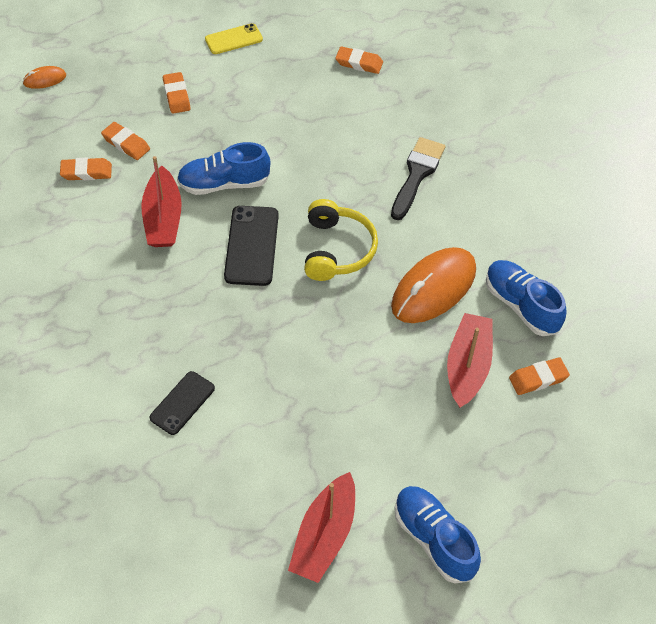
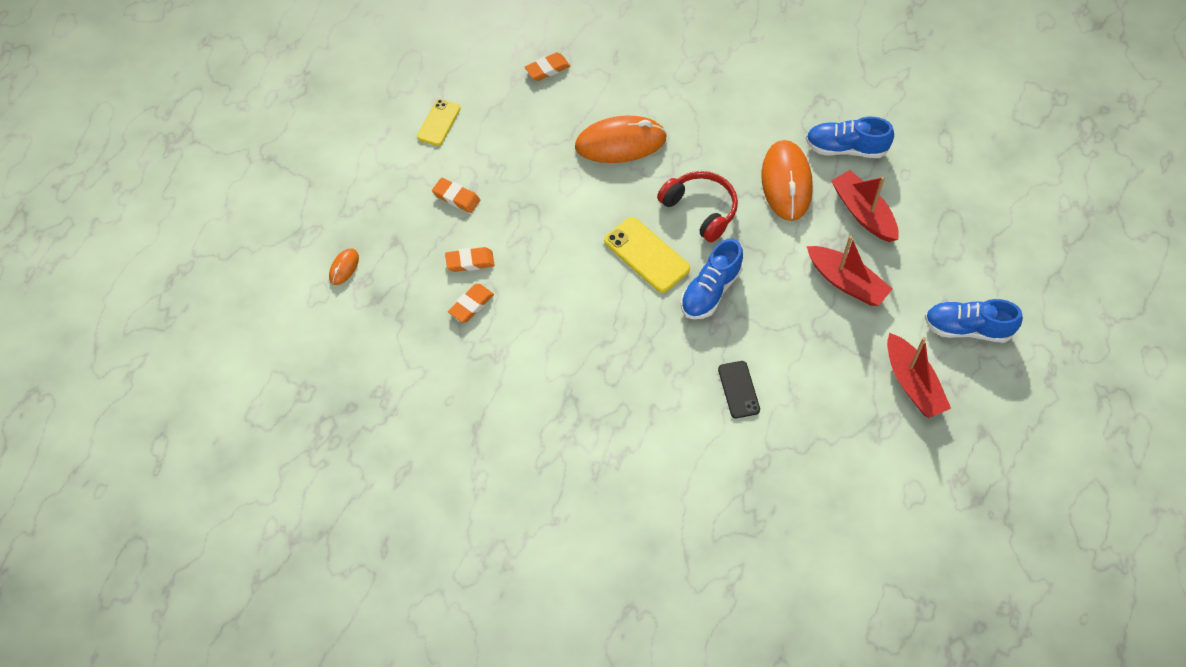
camera: 45 degrees left, 5 degrees up
red boat [141,156,182,247] -> red boat moved to [807,236,892,306]
blue shoe [177,142,270,195] -> blue shoe moved to [681,239,743,319]
black phone [224,206,279,286] -> yellow phone [604,217,690,293]
yellow headphones [304,199,378,281] -> red headphones [657,171,738,242]
black brush [391,137,445,220] -> none
orange eraser [509,357,570,395] -> none
none -> orange mouse [575,116,667,163]

